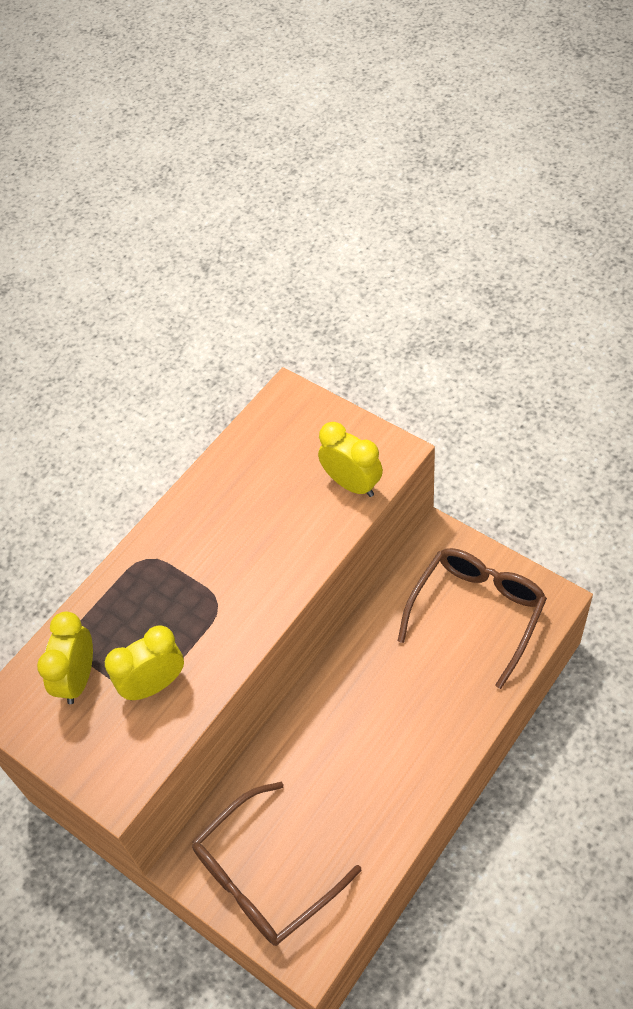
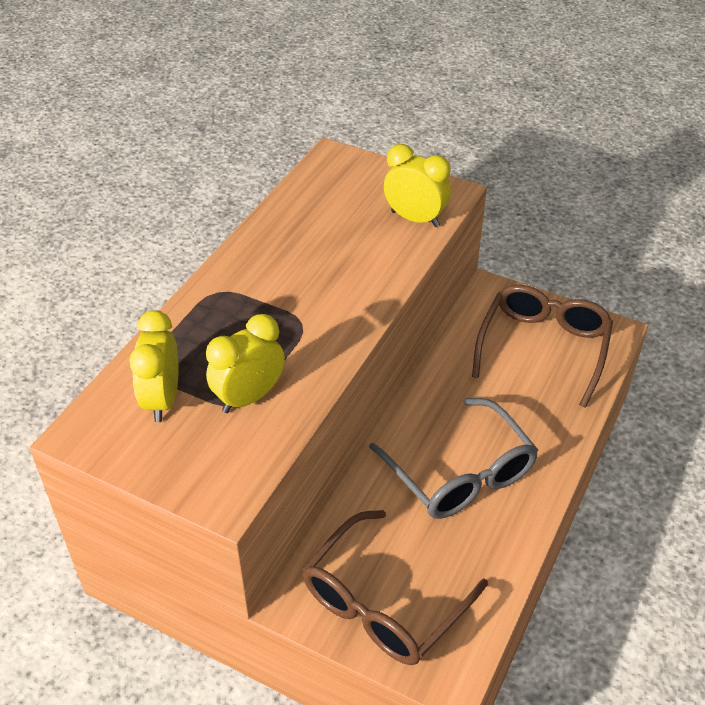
camera: 15 degrees left, 10 degrees down
none -> grey glasses [369,398,538,519]

